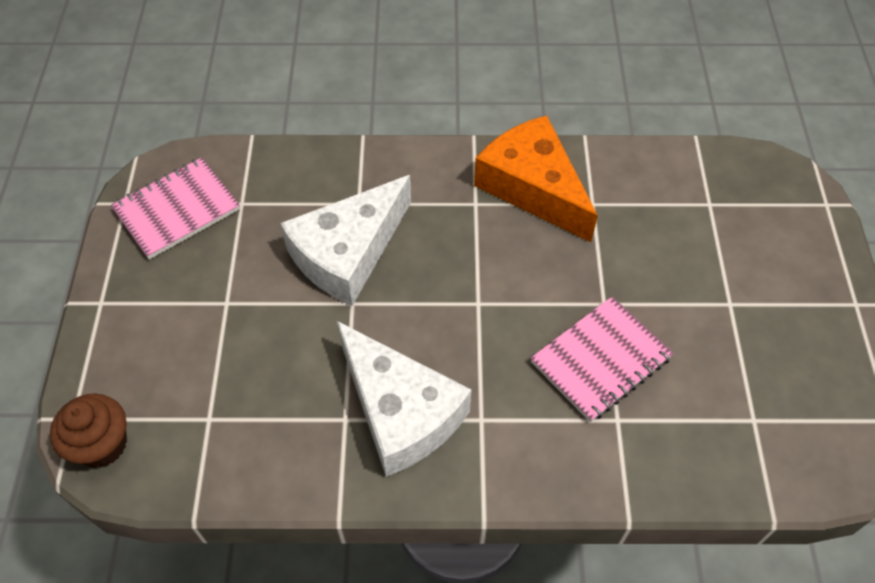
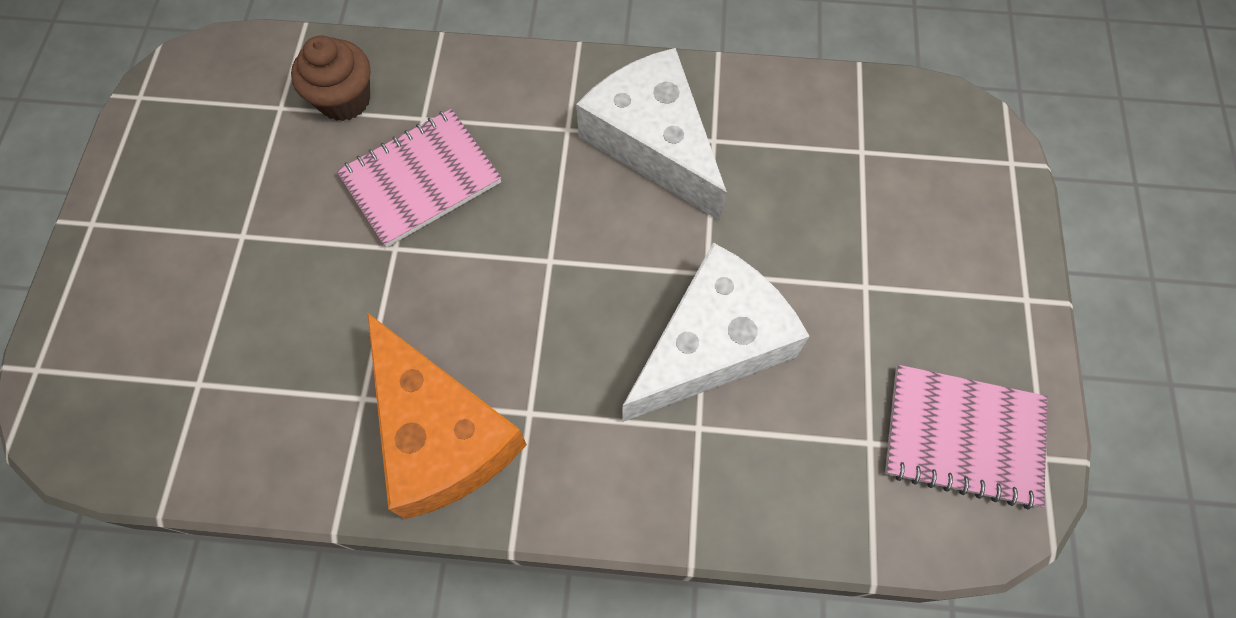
camera: 175 degrees left, 10 degrees up
brown cupcake [50,393,127,468] -> brown cupcake moved to [291,35,370,121]
pink notebook [111,158,240,259] -> pink notebook turned 45 degrees clockwise [885,365,1047,510]

